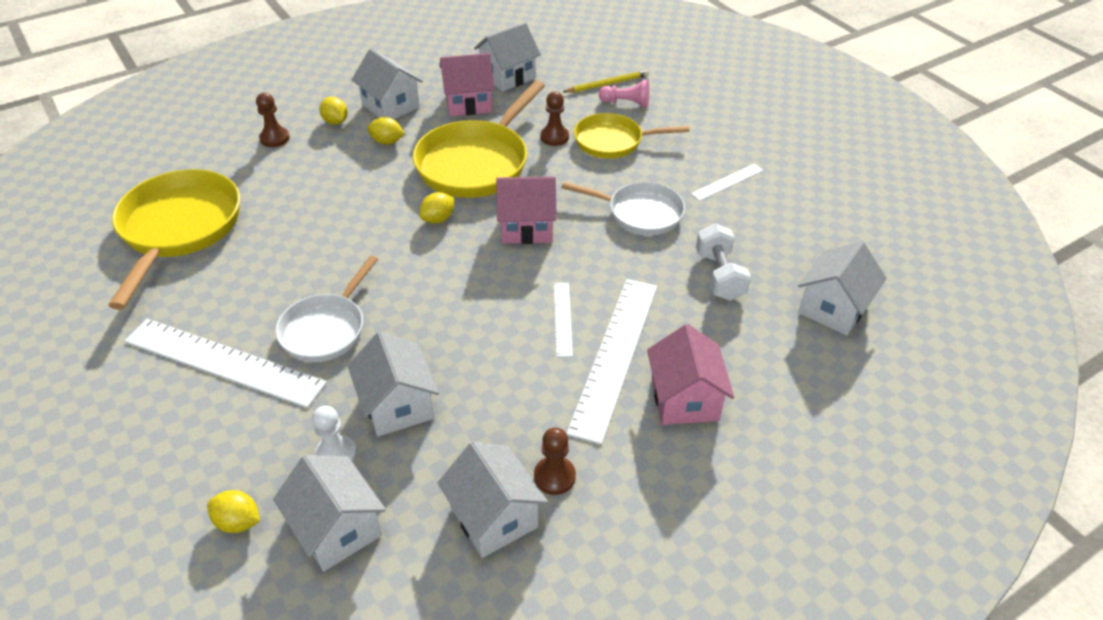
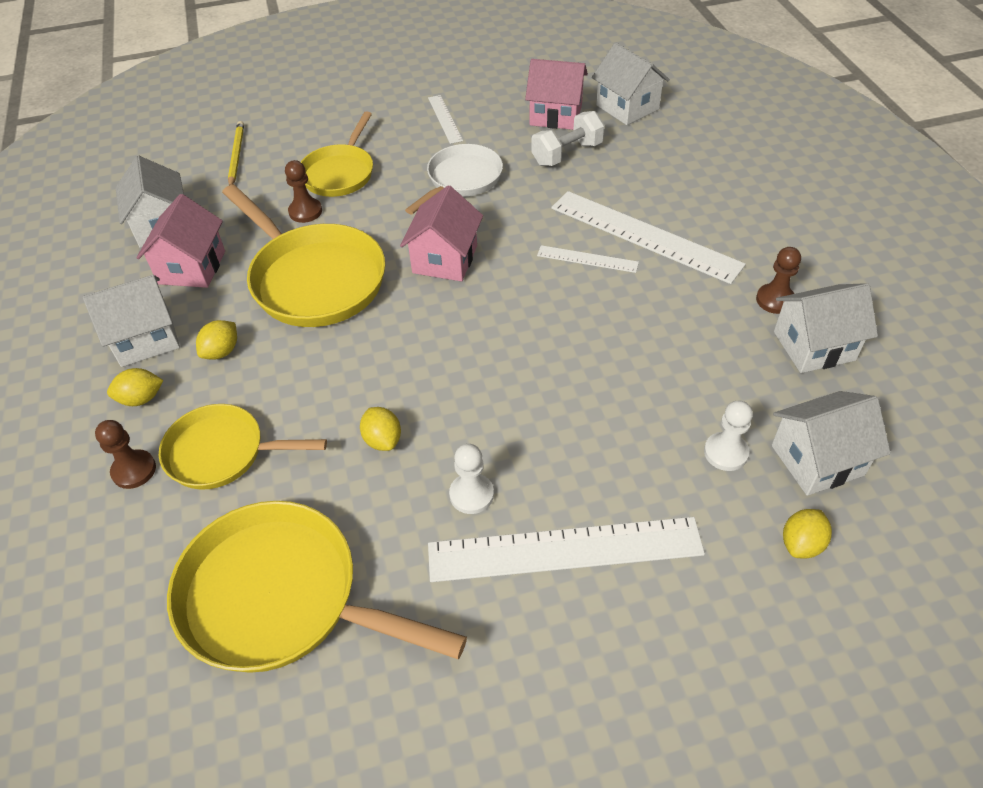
camera: 70 degrees left, 5 degrees up
white ruler [124,319,327,408] -> white ruler turned 45 degrees clockwise [428,517,705,582]
white pan [275,256,378,362] -> none
white house [347,331,439,437] -> none
yellow lemon [419,192,454,224] -> yellow lemon moved to [360,407,401,451]
pink pawn [599,79,649,108] -> none
pink house [647,324,734,425] -> pink house moved to [525,59,588,130]
white dumbbell [696,224,751,301] -> white dumbbell turned 45 degrees counterclockwise [531,111,605,166]
none -> yellow pan [159,404,327,490]
none -> white pawn [449,444,494,514]

